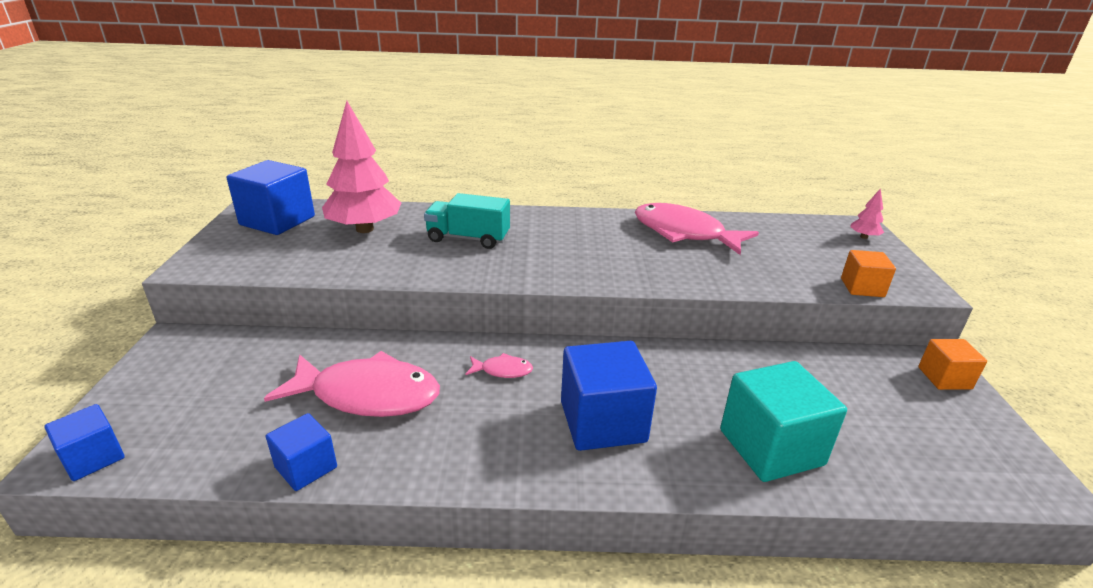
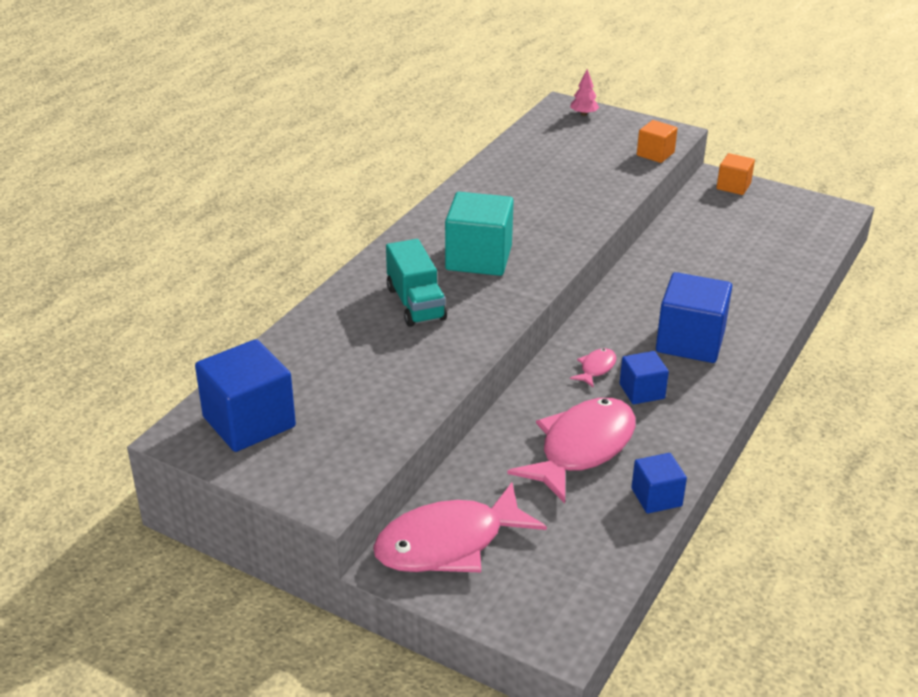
camera: 60 degrees left, 5 degrees up
blue cube [45,404,125,481] -> blue cube moved to [619,351,669,404]
pink tree [322,101,401,233] -> none
turquoise truck [424,193,510,249] -> turquoise truck turned 60 degrees counterclockwise [386,239,447,327]
pink fish [635,203,759,255] -> pink fish moved to [373,482,547,572]
turquoise cube [720,361,847,482] -> turquoise cube moved to [445,192,514,276]

